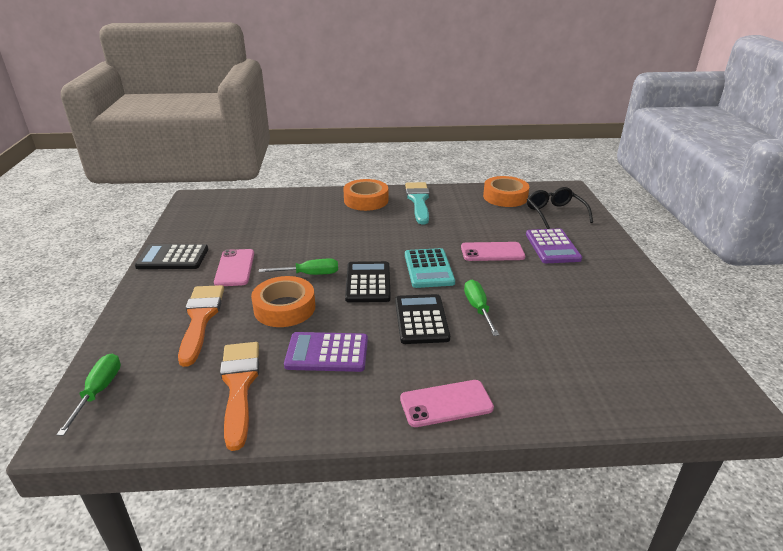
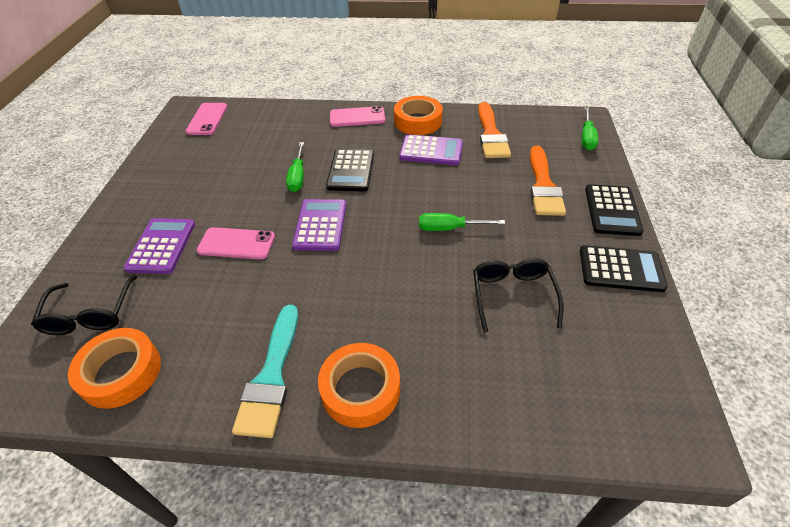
camera: 170 degrees left, 15 degrees up
pink phone [214,249,254,286] -> pink phone moved to [186,103,228,135]
orange tape [251,276,315,327] -> orange tape moved to [394,96,443,135]
black calculator [345,261,391,302] -> black calculator moved to [585,184,643,236]
turquoise calculator [405,248,455,288] -> purple calculator [292,199,346,251]
none -> black glasses [473,258,564,333]

